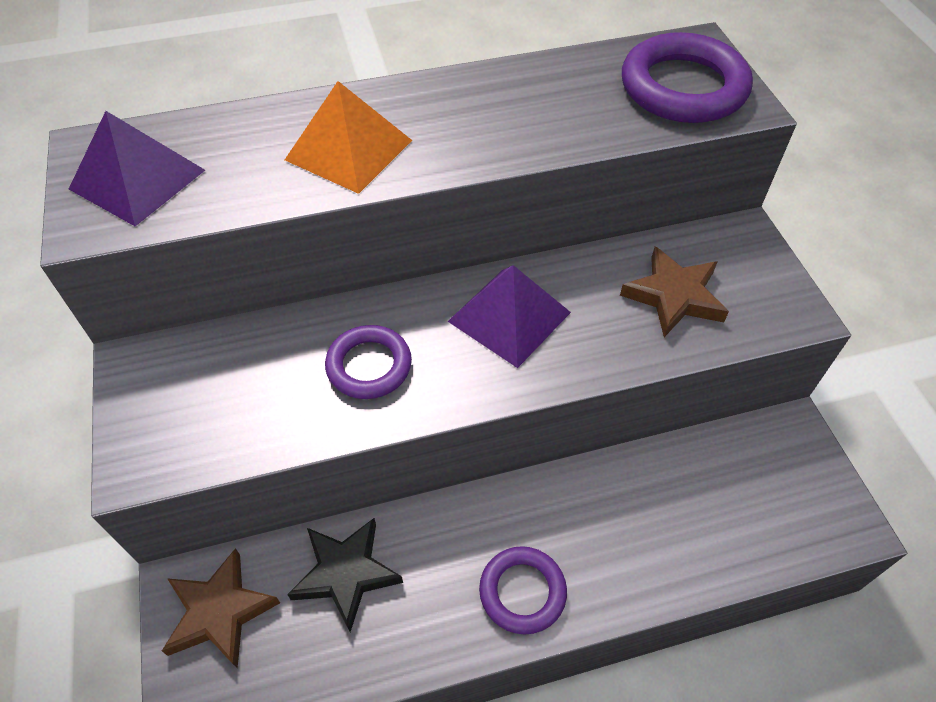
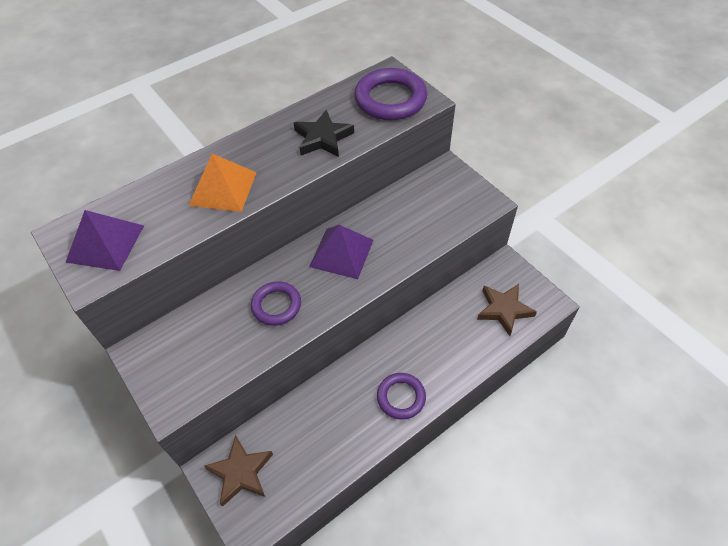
camera: 20 degrees left, 0 degrees up
black star [287,518,403,632] -> black star moved to [294,110,354,157]
brown star [620,247,729,337] -> brown star moved to [477,284,537,336]

